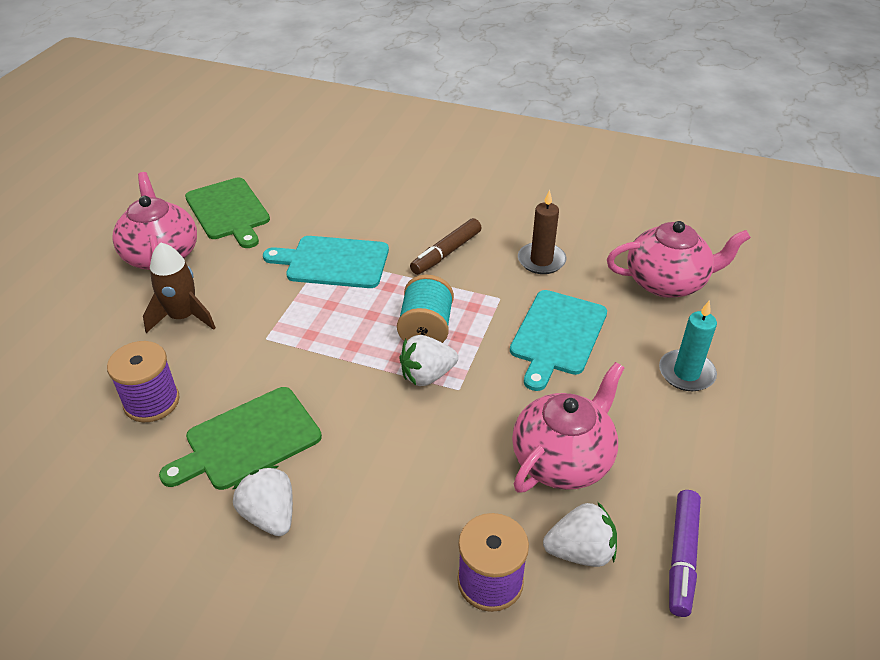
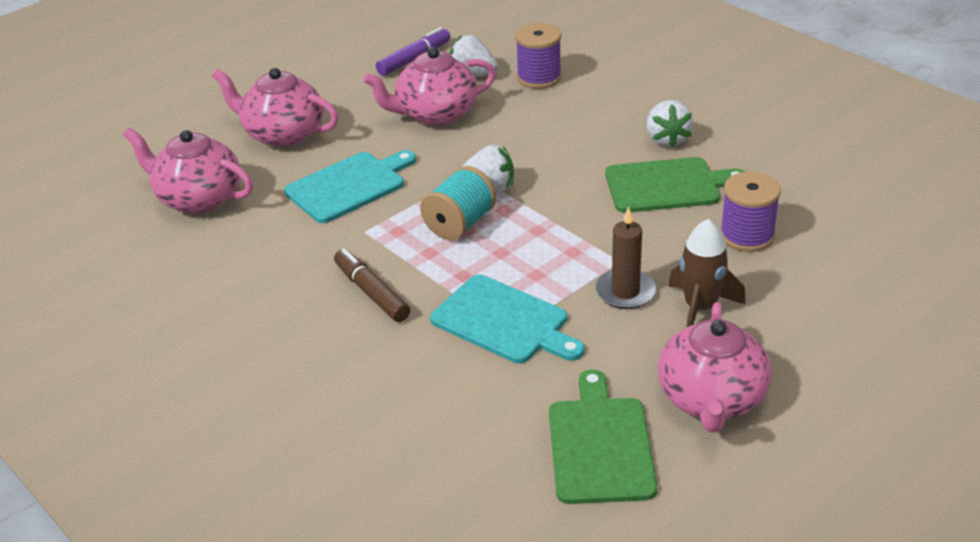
camera: 150 degrees left, 5 degrees down
brown marker [410,218,481,275] -> brown marker turned 105 degrees counterclockwise [334,248,410,322]
brown candle [518,190,566,274] -> brown candle moved to [595,206,656,309]
turquoise candle [659,300,717,391] -> pink teapot [212,68,338,147]

